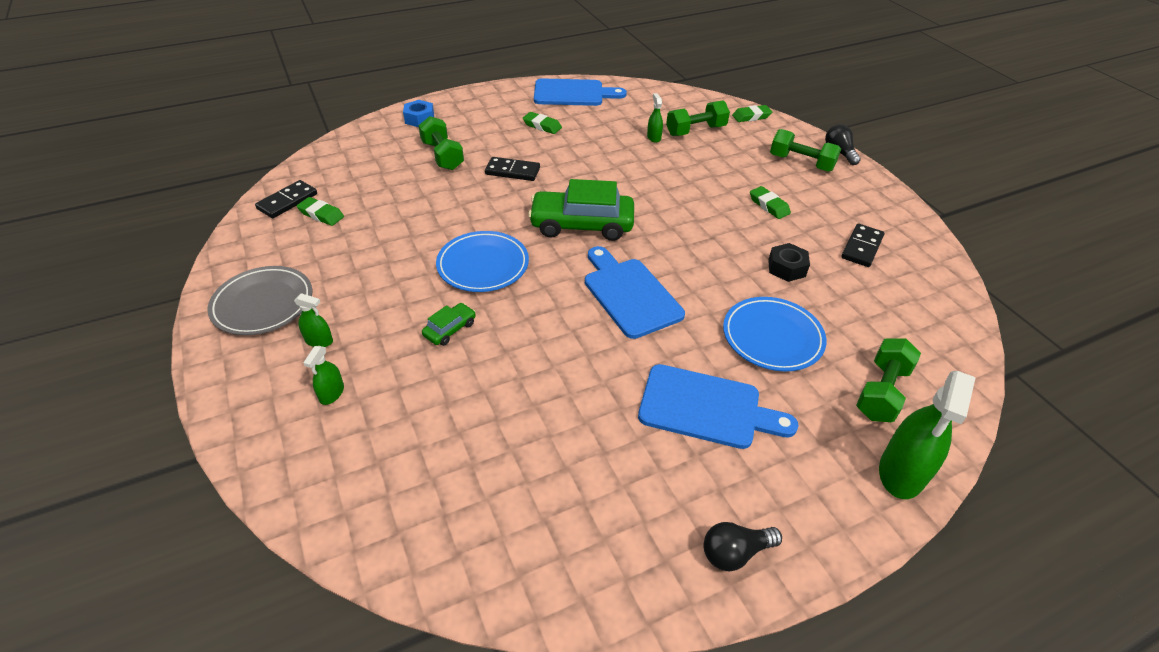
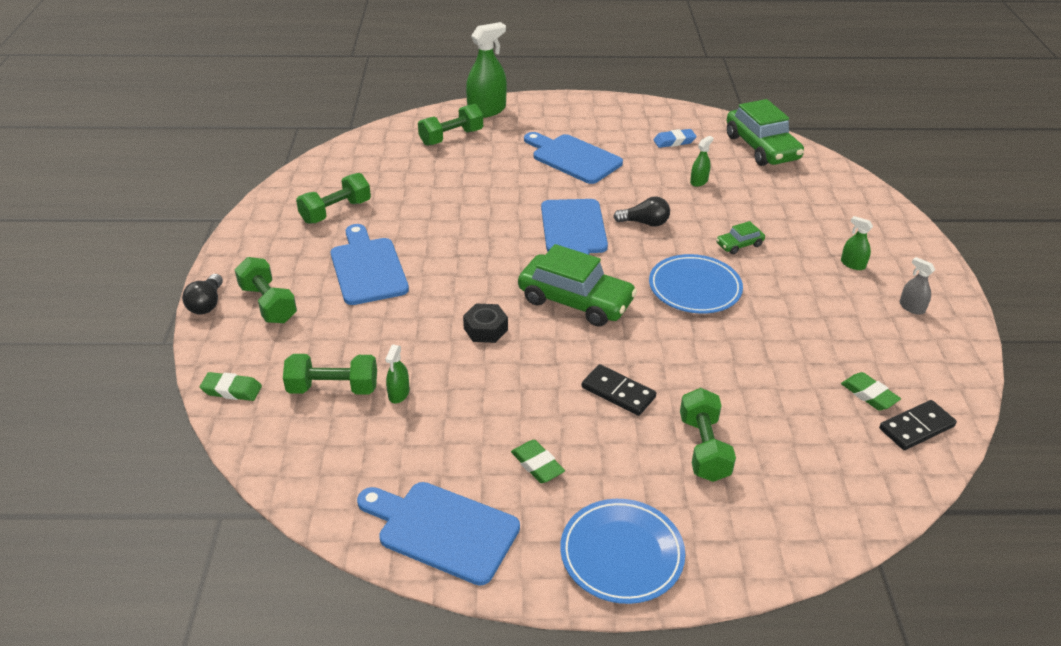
camera: 155 degrees left, 5 degrees down
grey plate [207,266,312,335] -> grey spray bottle [900,257,935,315]
green spray bottle [303,346,344,405] -> green spray bottle moved to [690,136,714,187]
blue nut [403,100,434,127] -> none
black light bulb [703,522,782,571] -> black light bulb moved to [613,196,670,227]
blue plate [723,297,826,371] -> blue plate moved to [560,499,685,604]
green eraser [750,186,791,219] -> blue cutting board [331,224,409,305]
black nut [768,243,810,282] -> black nut moved to [463,304,508,343]
black domino [841,224,885,267] -> green dumbbell [296,173,371,224]
none -> blue eraser [653,129,697,148]
none -> green car [727,99,804,166]

